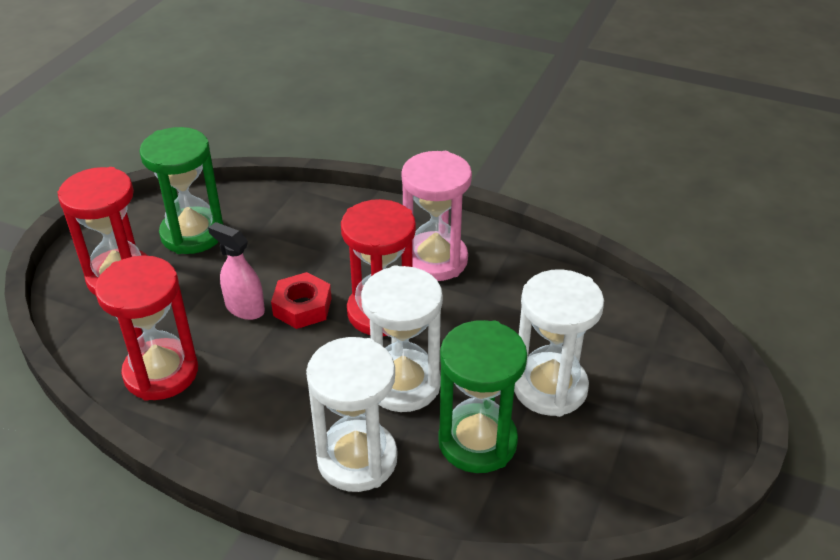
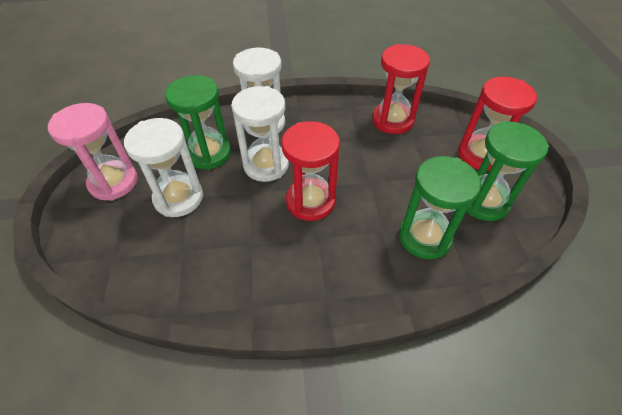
camera: 150 degrees right, 10 degrees up
pink spray bottle [208,222,265,320] -> none
red nut [271,272,332,329] -> none
pink hourglass [402,151,472,281] -> pink hourglass moved to [48,103,138,201]
none -> green hourglass [399,156,481,259]

